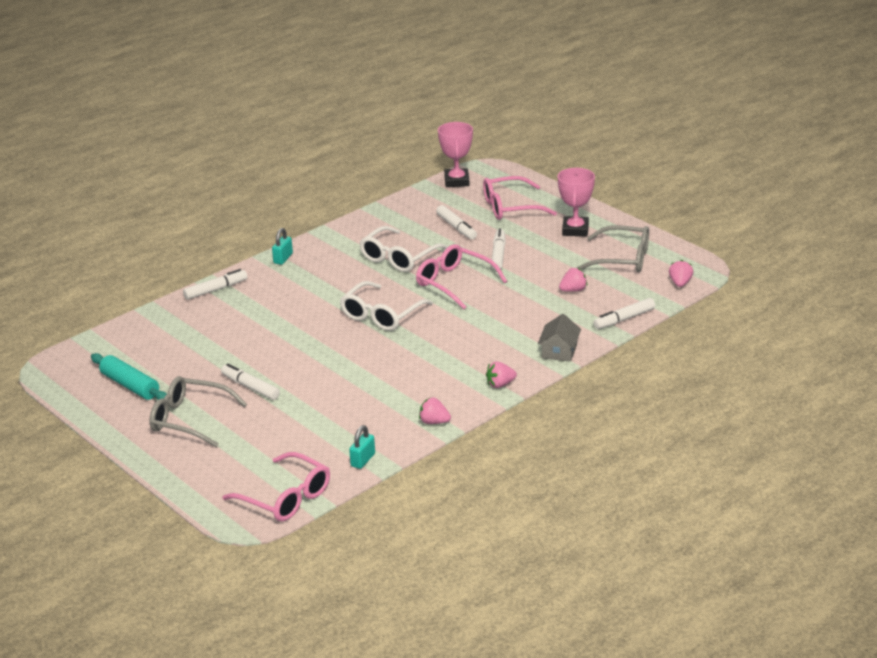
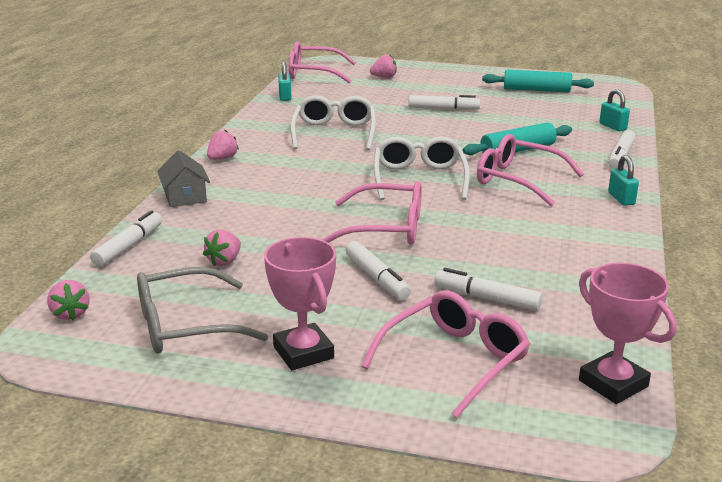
camera: 145 degrees right, 5 degrees down
grey glasses [149,376,247,447] -> none
white glasses [359,226,448,272] -> white glasses moved to [290,95,376,150]
pink strawberry [419,397,451,424] -> pink strawberry moved to [370,54,397,78]
none -> turquoise rolling pin [463,122,572,155]
none -> pink glasses [477,134,584,206]
none -> turquoise padlock [600,89,630,131]

